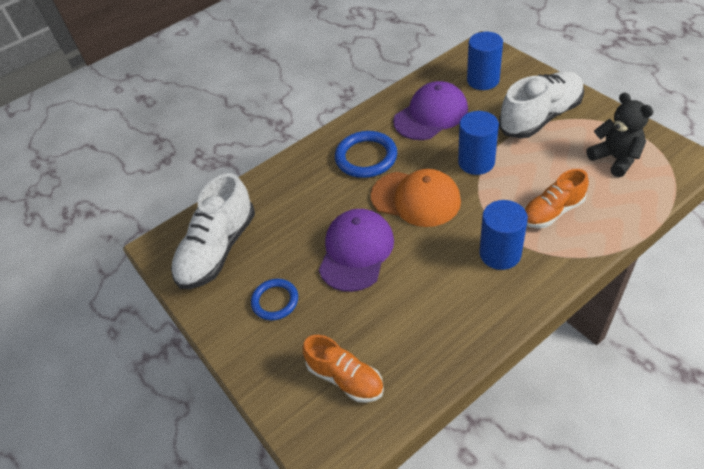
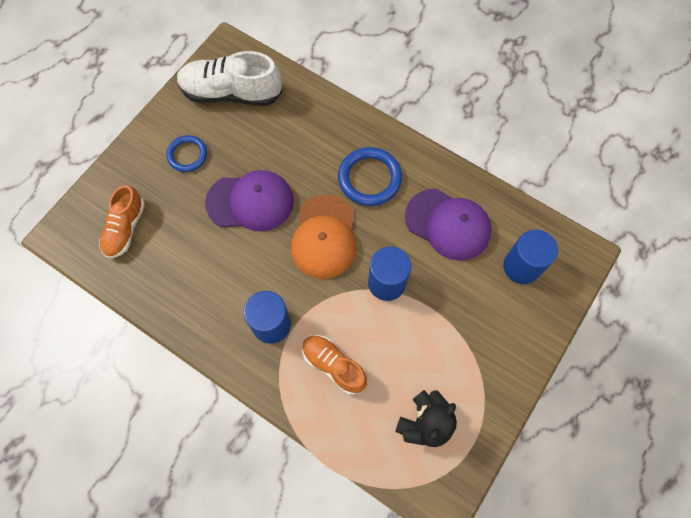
camera: 65 degrees right, 20 degrees up
white shoe [499,71,584,139] -> none

